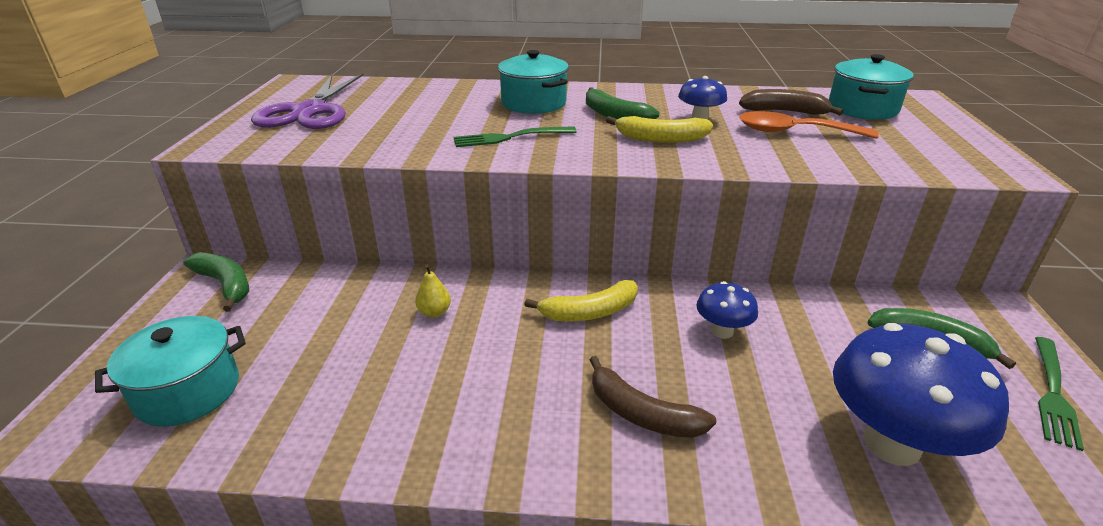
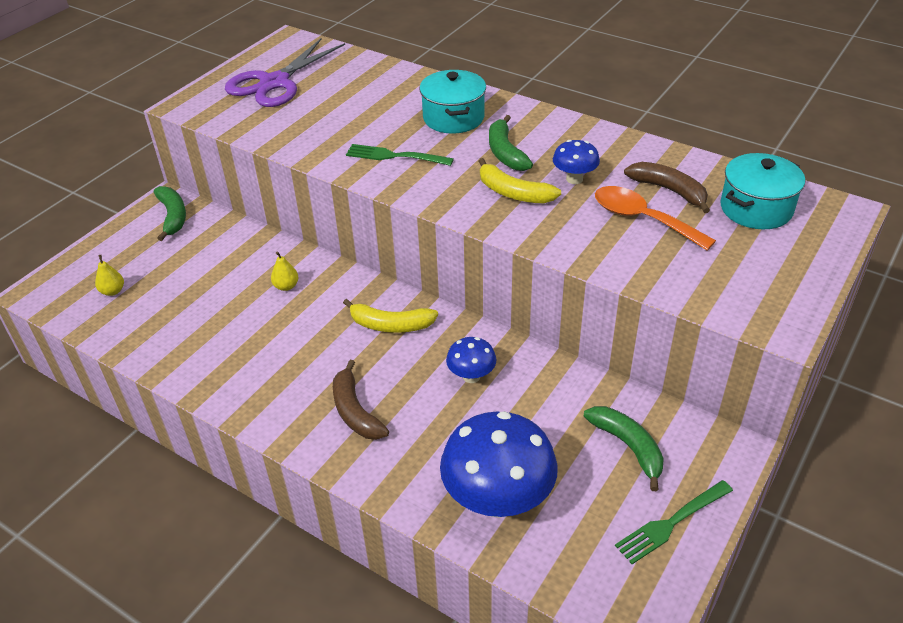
camera: 30 degrees right, 10 degrees up
turquoise pot [95,316,246,427] -> yellow pear [95,255,124,296]

